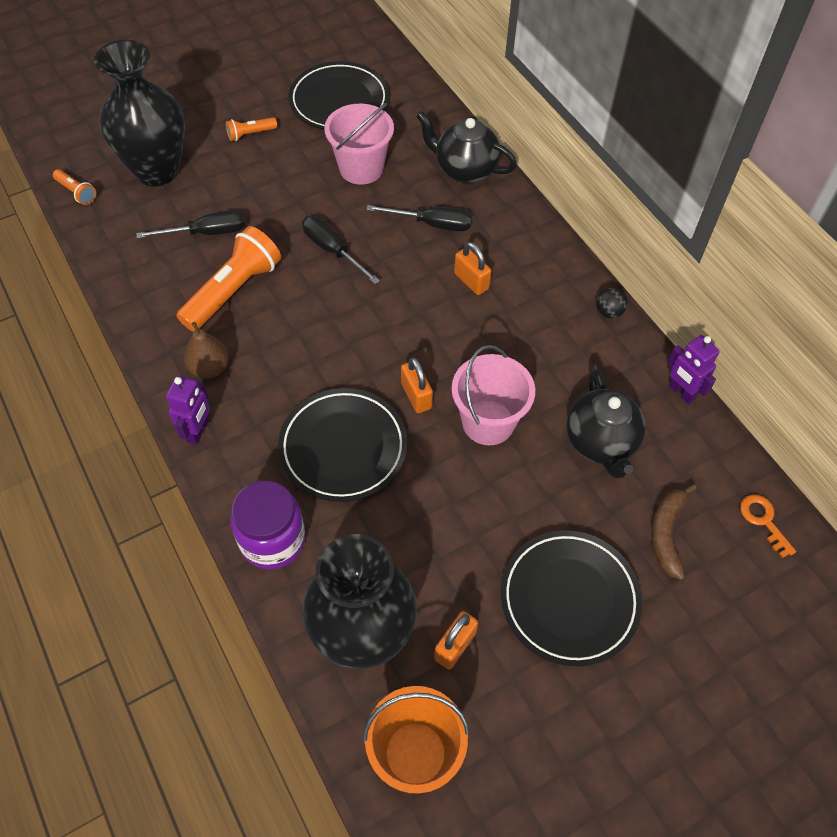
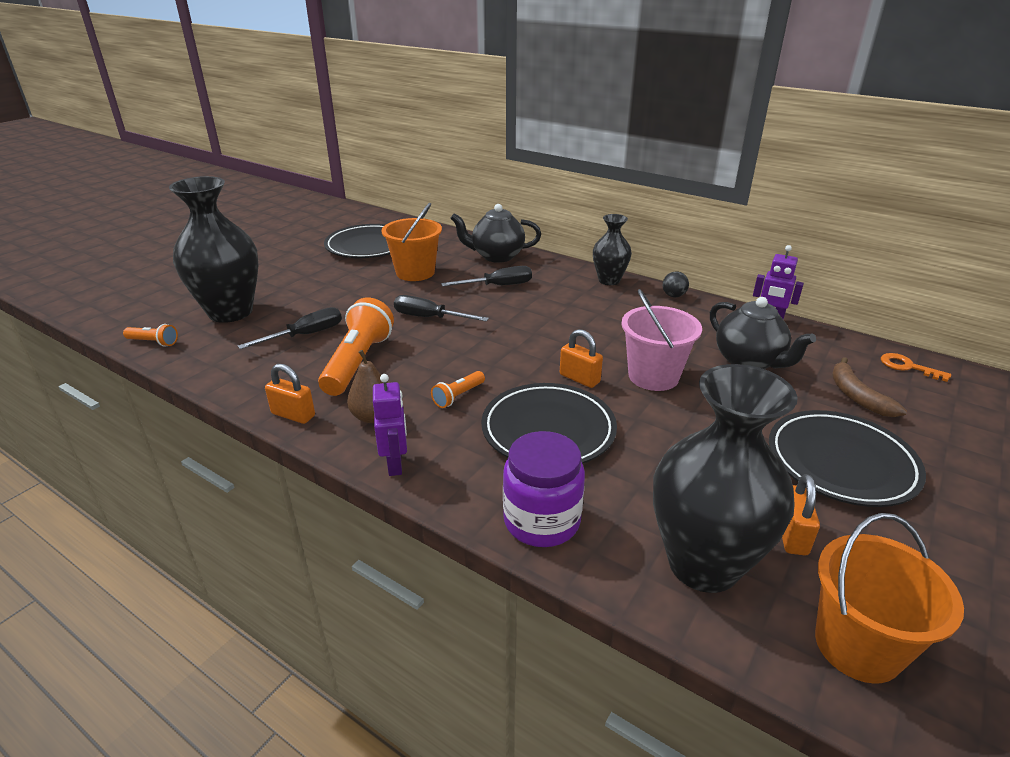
camera: 25 degrees left, 25 degrees down
orange flashlight [226,117,277,141] -> orange flashlight moved to [431,371,485,408]
pink bucket [325,103,394,185] -> orange bucket [382,203,442,281]
orange padlock [454,242,491,295] -> orange padlock moved to [265,364,315,424]
none -> black vase [593,214,632,285]

